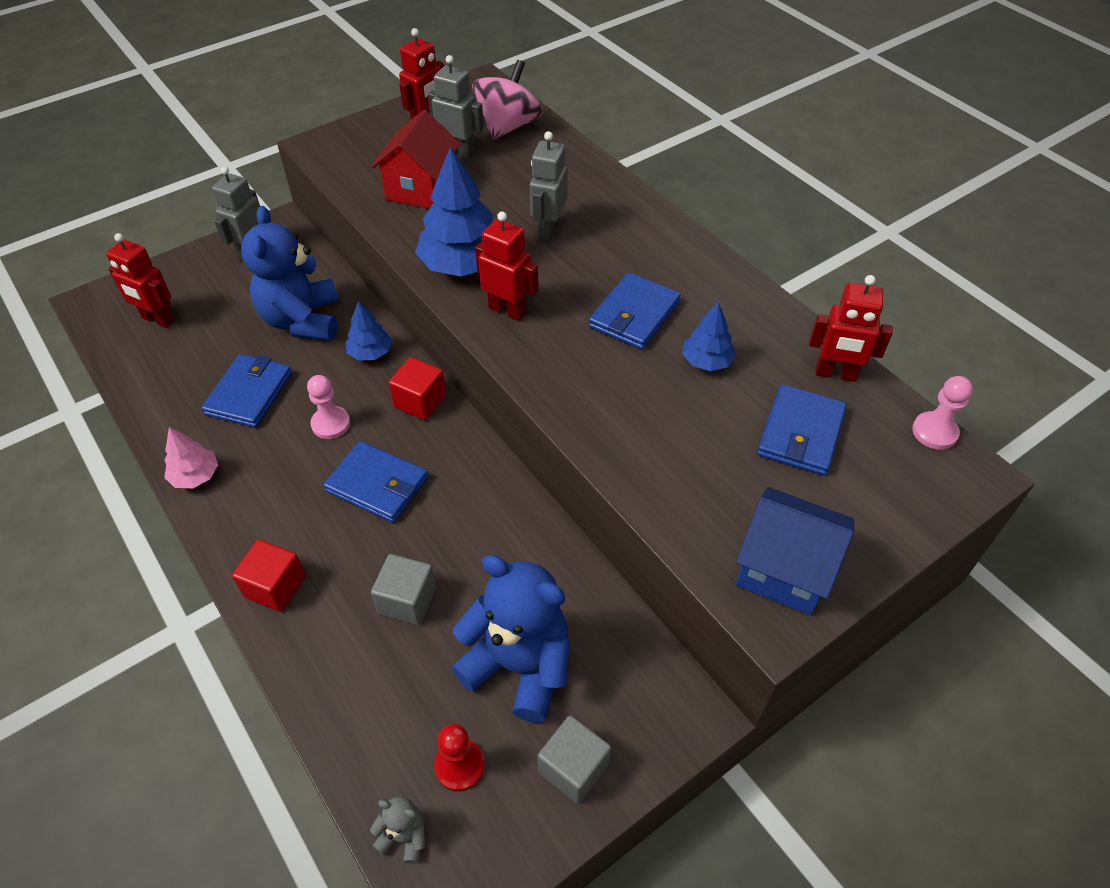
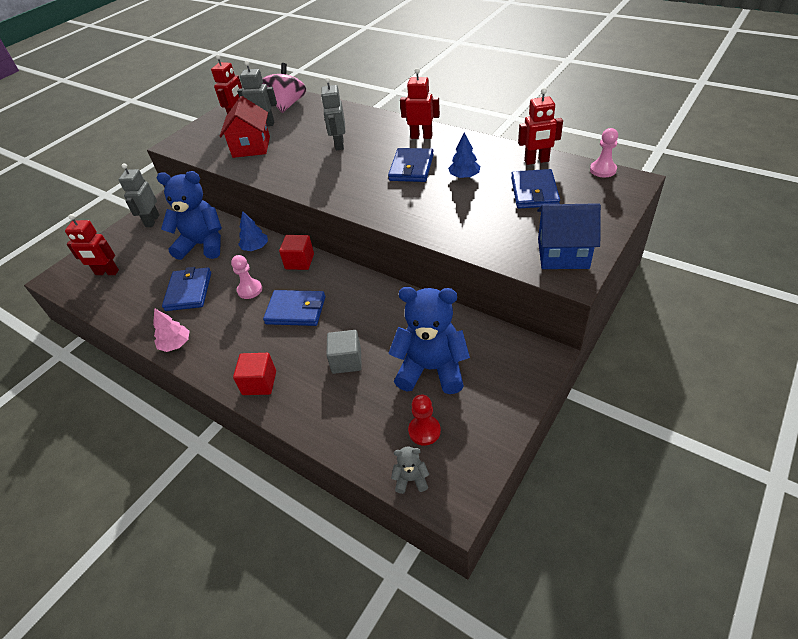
camera: 15 degrees left, 5 degrees down
blue teddy bear [241,206,339,341] -> blue teddy bear turned 120 degrees clockwise [157,171,222,260]
blue tree [415,146,494,277] -> none
red robot [475,212,538,321] -> red robot moved to [400,68,440,139]
grey cube [538,716,611,804] -> none

